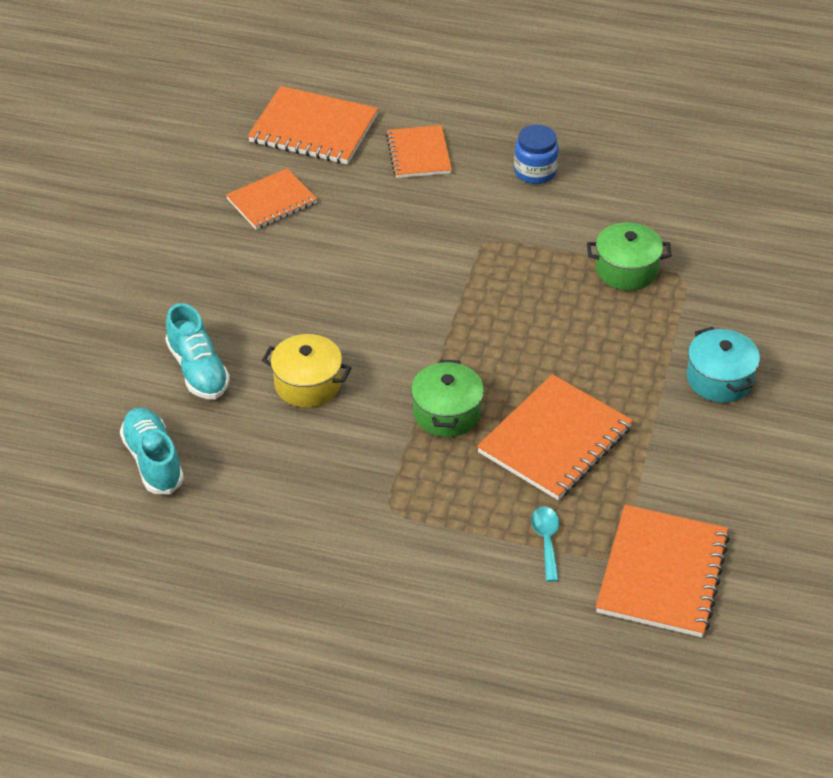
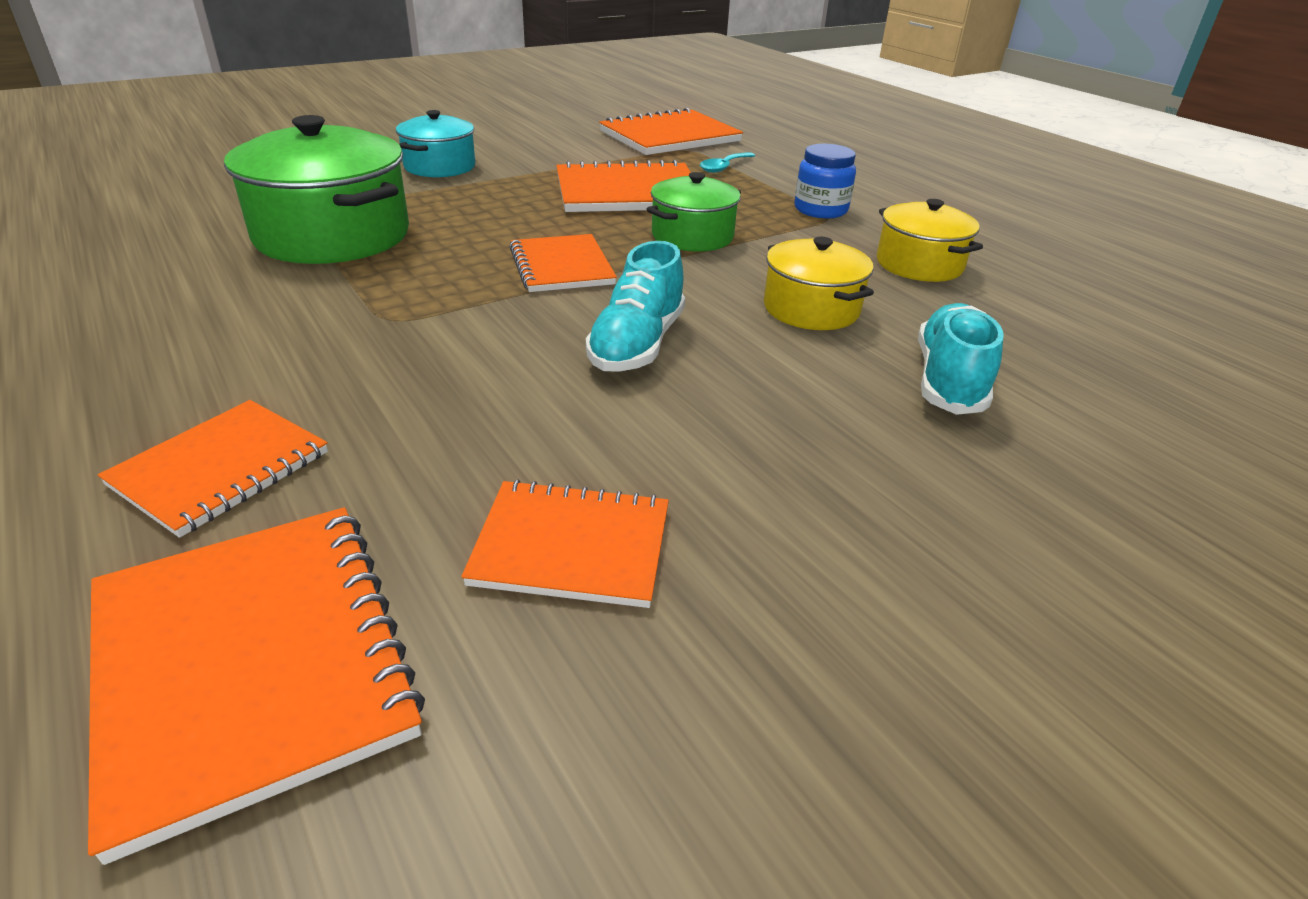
camera: 140 degrees left, 10 degrees down
turquoise shoe [120,407,184,494] -> turquoise shoe moved to [586,241,685,372]
blue jar [514,125,559,184] -> blue jar moved to [794,144,856,218]
green pot [587,222,672,290] -> green pot [224,115,409,264], size x1.74
none -> orange notebook [509,234,617,292]
none -> yellow pot [877,199,983,282]

